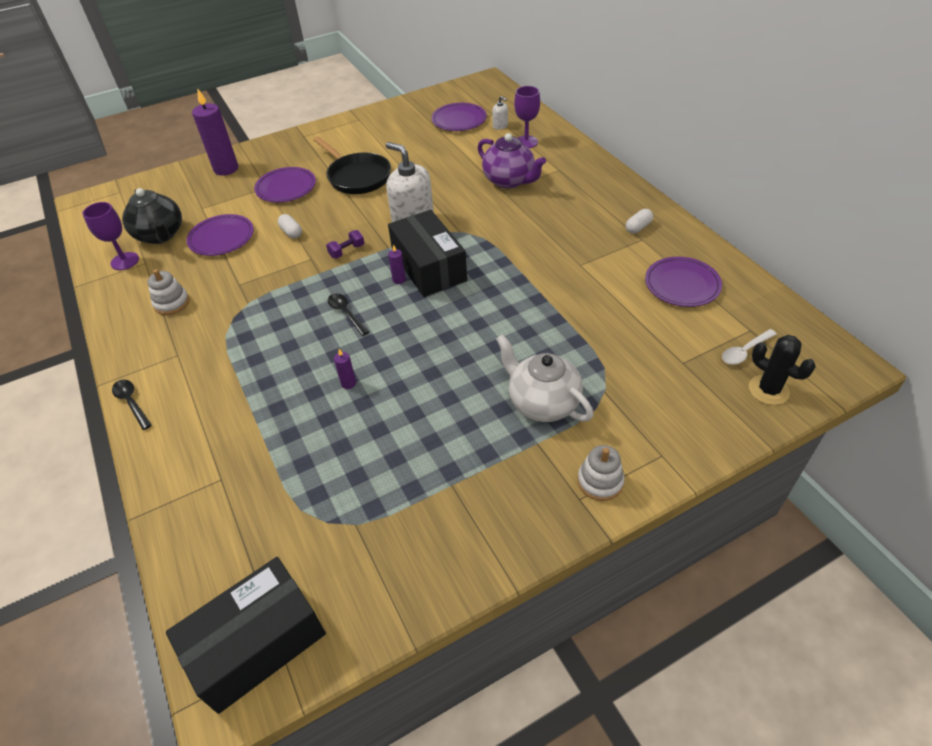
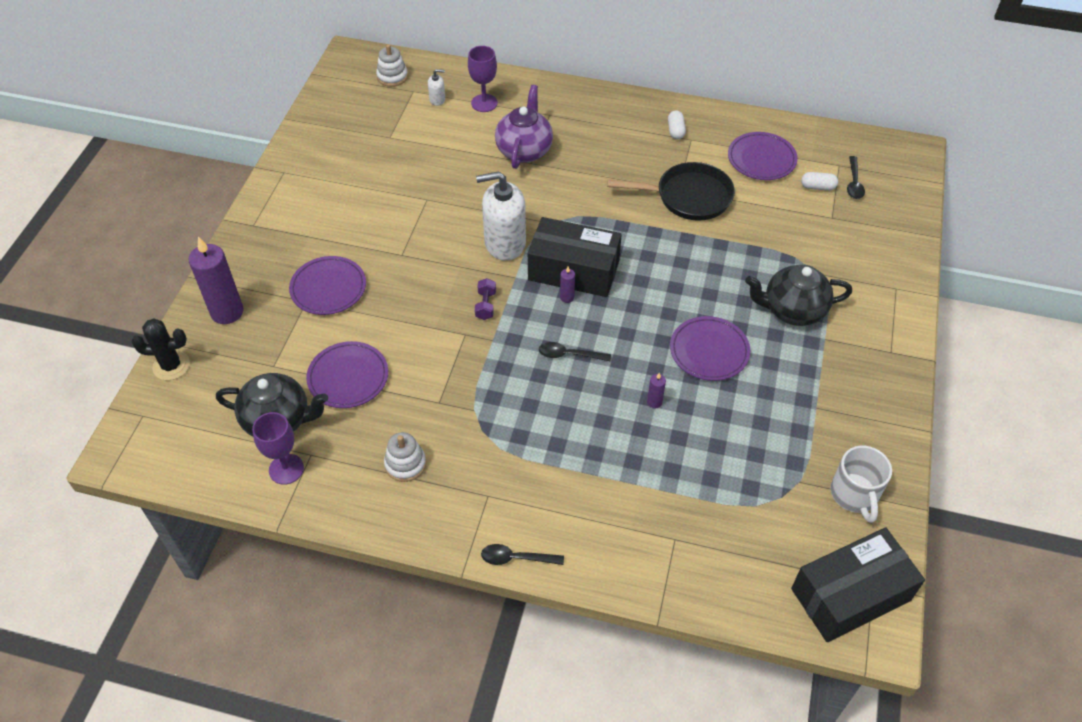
camera: 50 degrees left, 5 degrees up
black box [166,557,326,714] -> black box turned 60 degrees clockwise [791,527,925,642]
white capsule [278,214,302,238] -> white capsule moved to [801,172,838,190]
black pan [314,136,391,194] -> black pan moved to [607,162,735,221]
purple plate [432,103,487,131] -> purple plate moved to [670,316,750,381]
purple teapot [478,133,546,189] -> purple teapot turned 75 degrees counterclockwise [495,85,553,169]
white teapot [496,334,593,422] -> black teapot [745,265,852,326]
white stacking toy [577,445,625,501] -> white stacking toy moved to [376,44,408,87]
white spoon [722,329,777,365] -> black spoon [847,156,865,199]
black cactus [749,335,816,405] -> black cactus moved to [131,318,190,380]
none -> white mug [831,446,892,523]

